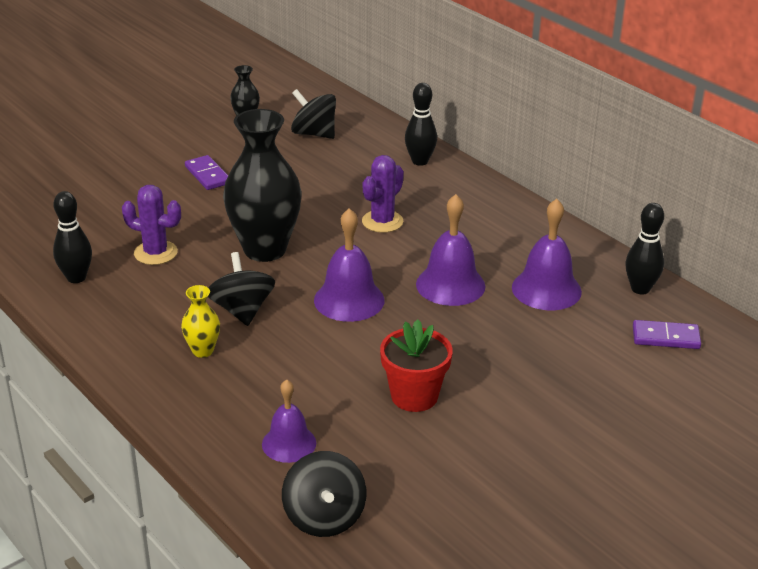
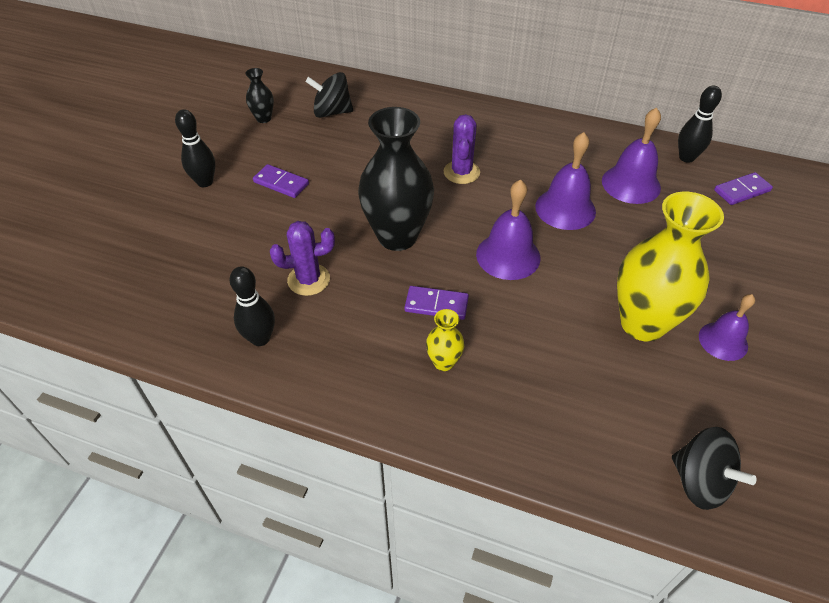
camera: 30 degrees left, 15 degrees up
black spinning top [208,252,275,326] -> purple domino [404,286,469,320]
purple bell [262,379,316,463] -> purple bell moved to [699,294,755,361]
red flower pot [380,319,453,412] -> yellow vase [617,192,724,342]
black bowling pin [405,83,437,166] -> black bowling pin moved to [175,109,215,187]

